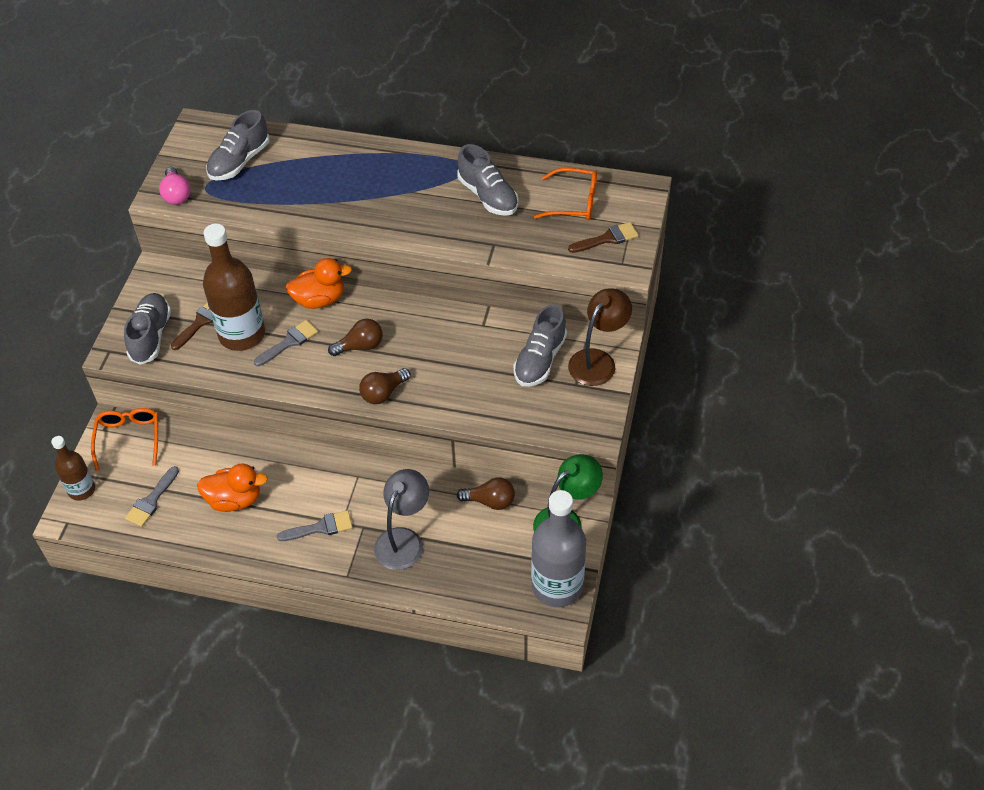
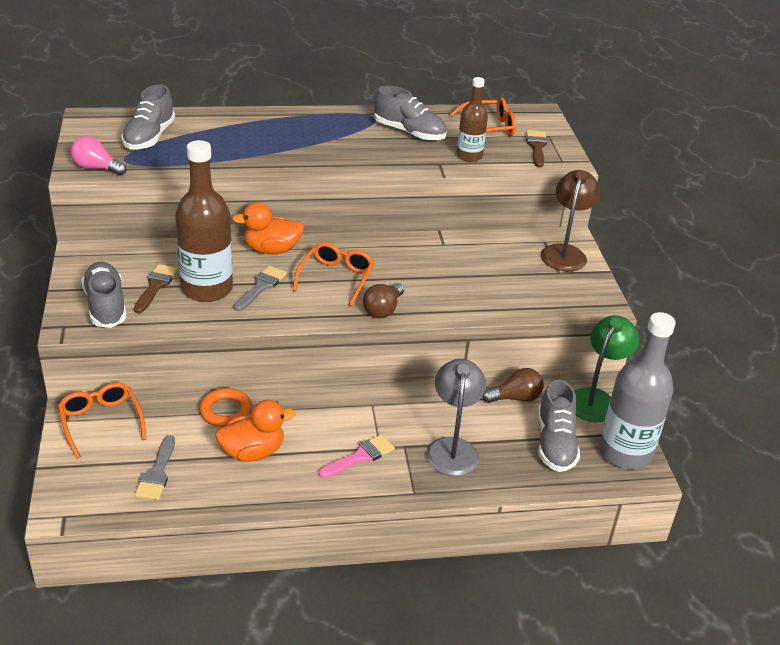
camera: 25 degrees left, 15 degrees down
brown bottle [51,436,95,501] -> brown bottle moved to [456,77,488,162]
pink light bulb [159,167,191,205] -> pink light bulb turned 150 degrees clockwise [71,136,126,176]
grey brush [277,510,353,541] -> pink brush [319,434,395,478]
orange duck [286,258,352,309] -> orange duck turned 150 degrees counterclockwise [232,202,304,254]
brown light bulb [328,319,383,356] -> orange glasses [292,242,374,306]
grey shoe [513,304,567,387] -> grey shoe moved to [538,380,580,472]
brown brush [568,222,639,253] -> brown brush turned 45 degrees counterclockwise [526,130,547,167]
none -> orange ring [199,388,252,427]

